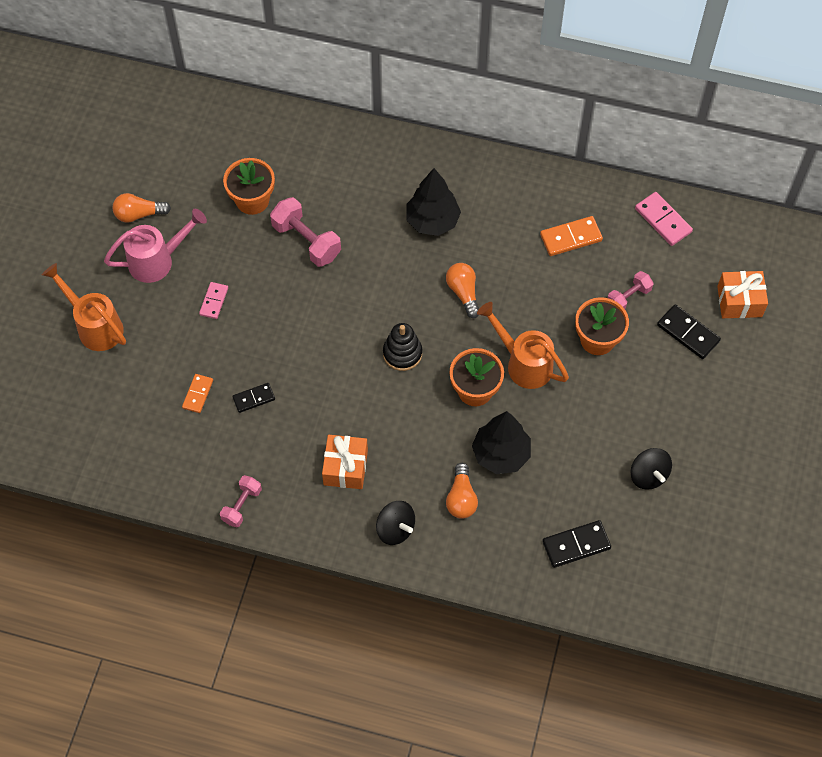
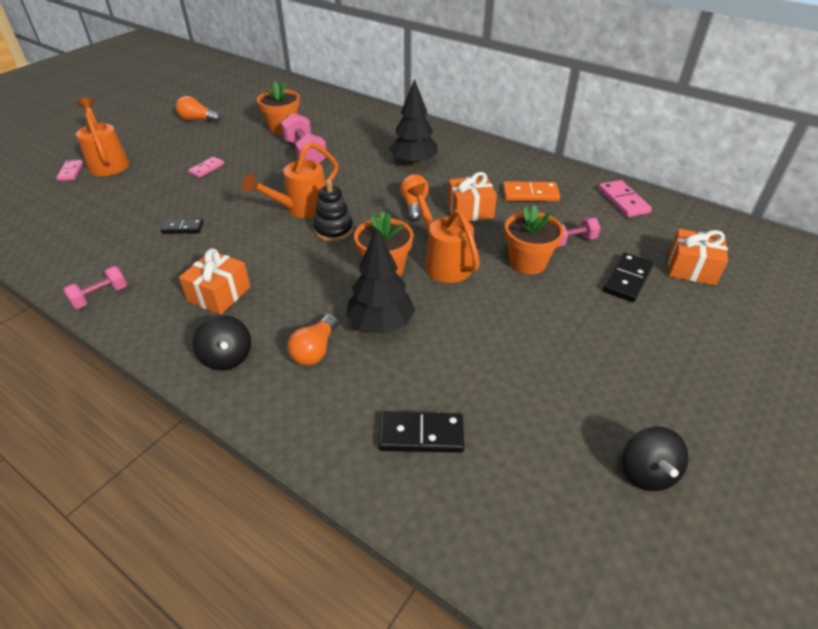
camera: 20 degrees right, 20 degrees down
pink watering can [104,209,207,283] -> none
orange domino [182,374,213,413] -> none
black spinning top [630,448,672,490] -> black spinning top moved to [623,427,689,491]
black domino [657,304,721,359] -> black domino turned 60 degrees clockwise [603,252,654,302]
none -> pink domino [57,160,83,181]
none -> orange watering can [242,142,338,218]
none -> orange gift [447,172,497,221]

